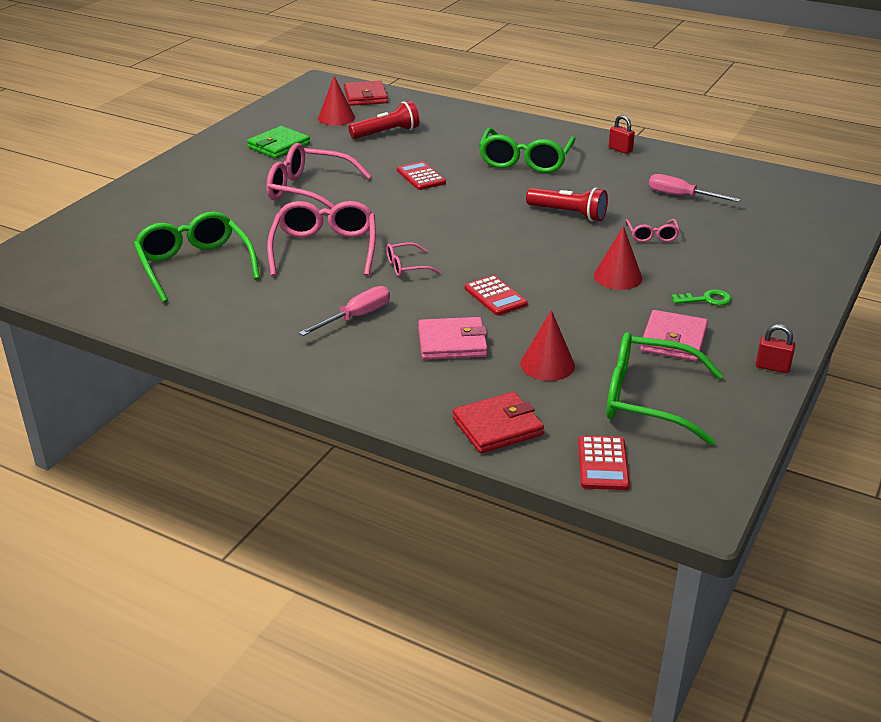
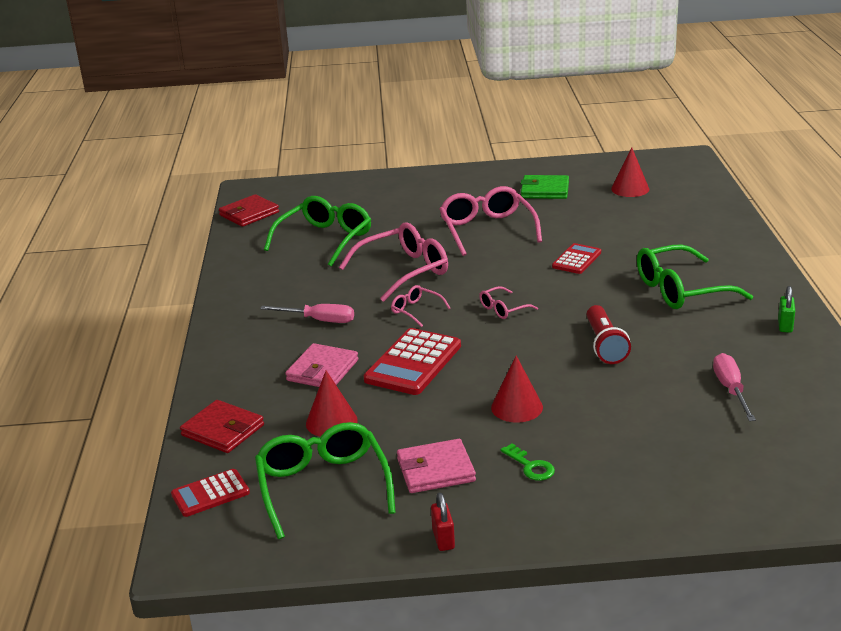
camera: 60 degrees right, 5 degrees down
red wallet [344,80,388,106] -> red wallet moved to [219,194,279,227]
red flashlight [348,101,420,139] -> none
pink wallet [418,317,488,360] -> pink wallet turned 60 degrees clockwise [285,343,358,387]
red calculator [465,275,528,316] -> red calculator [364,328,461,395], size x1.68
red padlock [609,115,635,154] -> green padlock [778,286,795,333]
pink glasses [625,219,680,242] -> pink glasses moved to [479,286,538,319]

